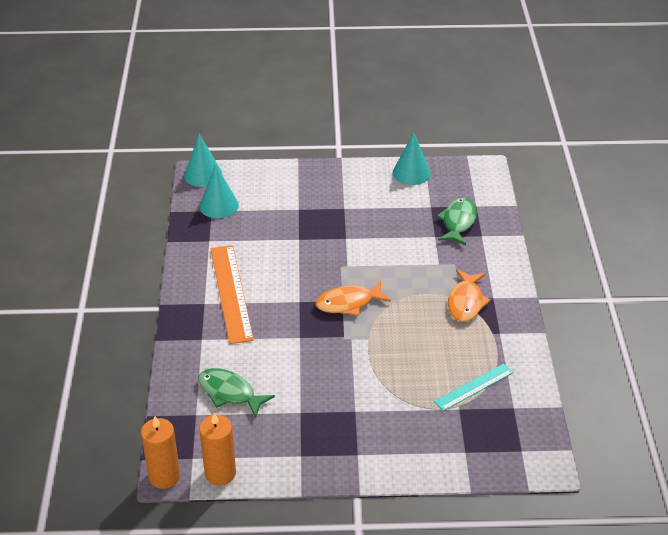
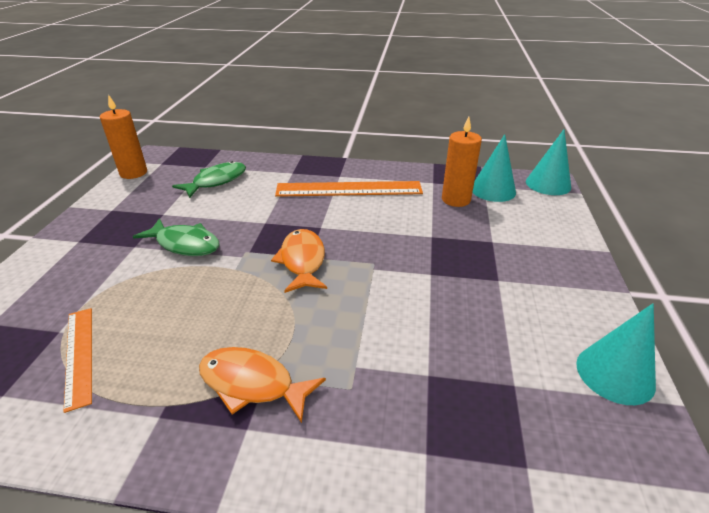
camera: 100 degrees right, 5 degrees down
orange candle [141,416,180,489] -> orange candle moved to [442,117,482,207]
turquoise ruler [434,363,513,411] -> orange ruler [64,308,92,413]
green fish [436,198,477,245] -> green fish moved to [133,218,220,256]

